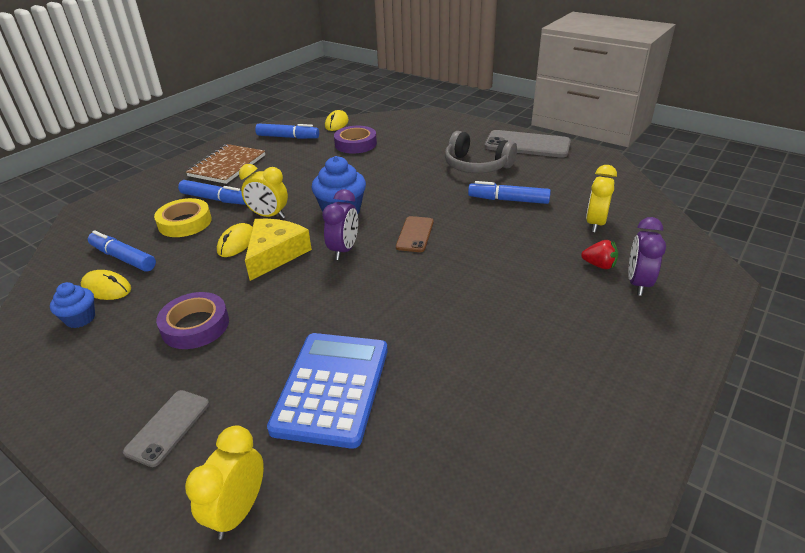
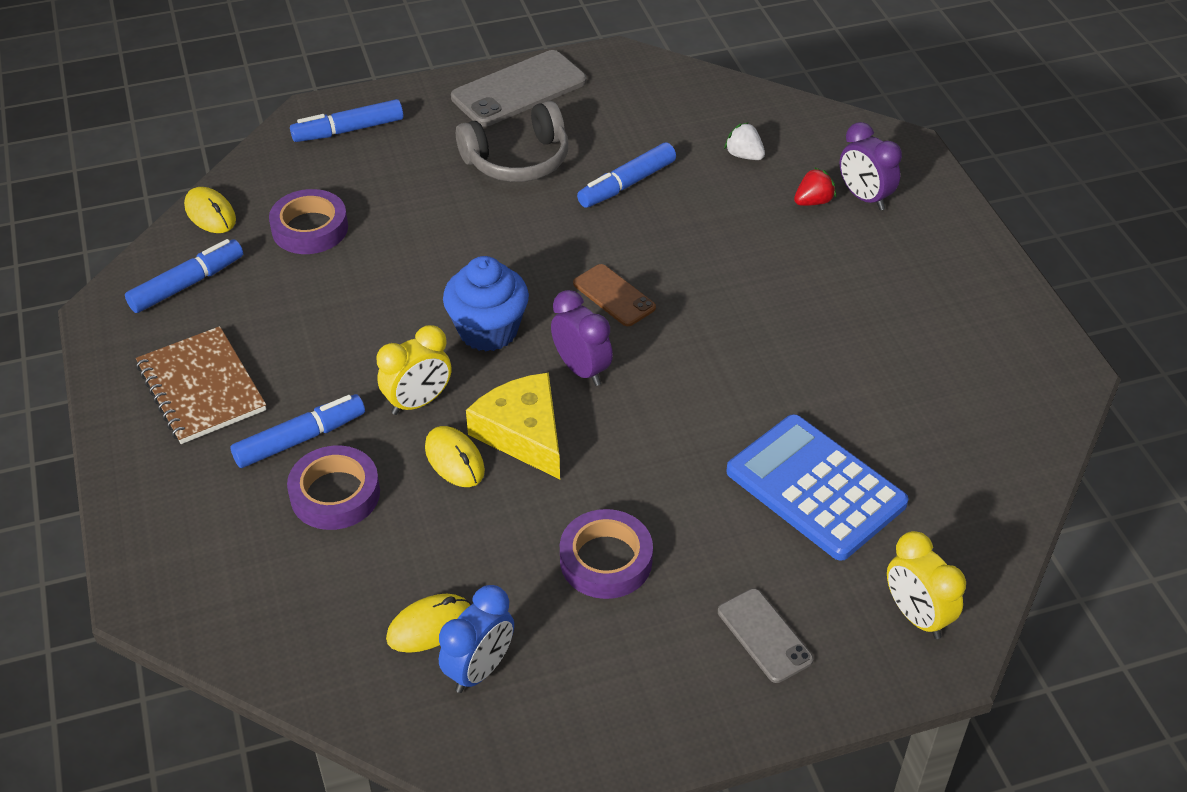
camera: 55 degrees left, 10 degrees up
blue cupcake [50,282,95,328] -> blue clock [439,585,514,693]
blue marker [88,230,156,271] -> blue marker moved to [290,99,403,142]
yellow tape [154,198,212,237] -> purple tape [287,445,380,530]
yellow clock [586,165,617,233] -> white strawberry [724,122,765,160]

